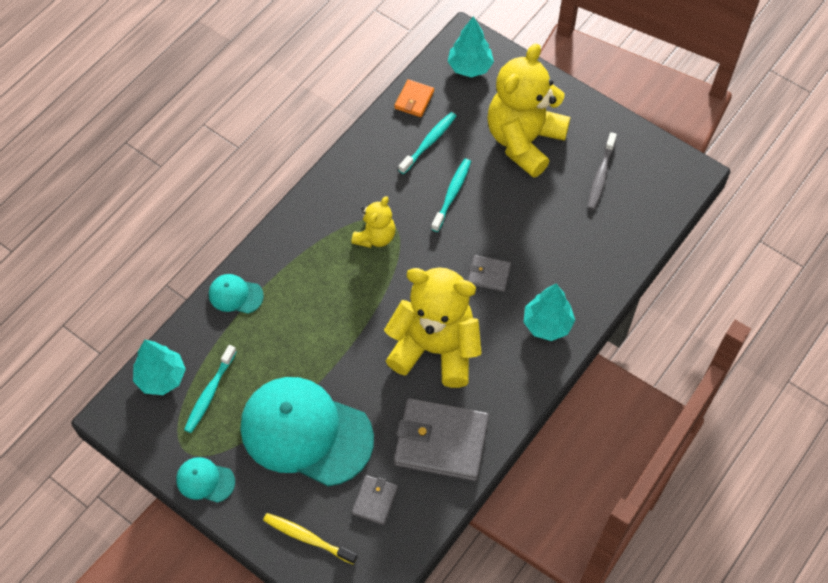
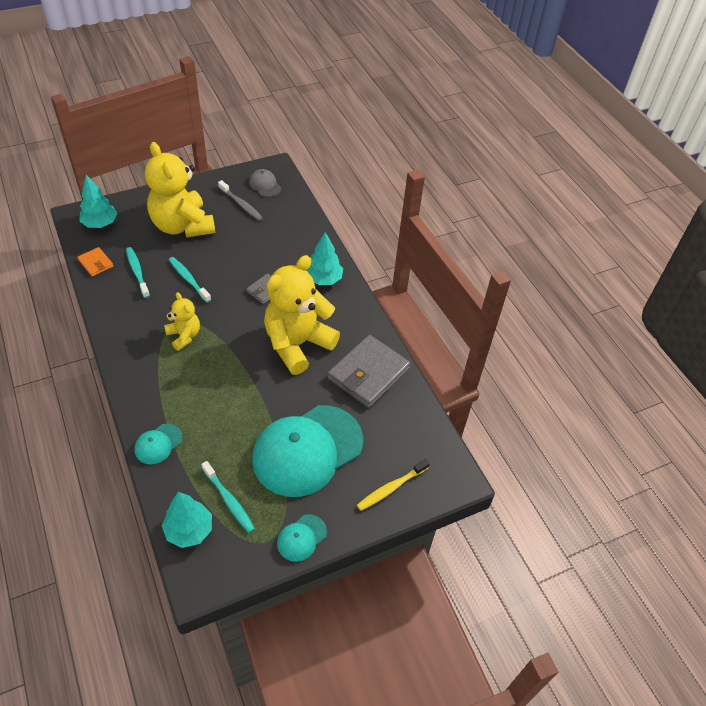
camera: 65 degrees left, 10 degrees down
grey wallet [352,475,398,525] -> none
none -> grey cap [249,169,281,197]

